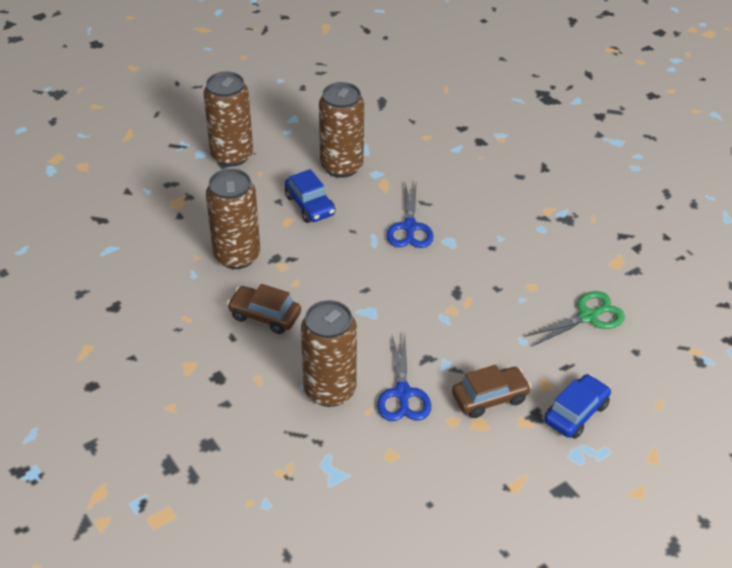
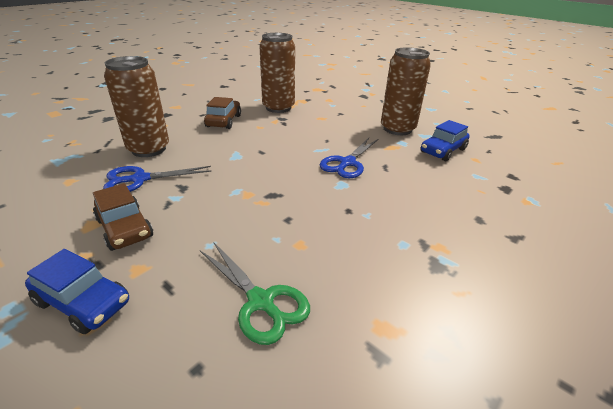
camera: 75 degrees right, 10 degrees down
brown can [203,72,253,167] -> none
blue car [285,169,336,223] -> blue car moved to [420,120,470,161]
blue scissors [386,180,434,248] -> blue scissors turned 45 degrees counterclockwise [320,138,378,178]

